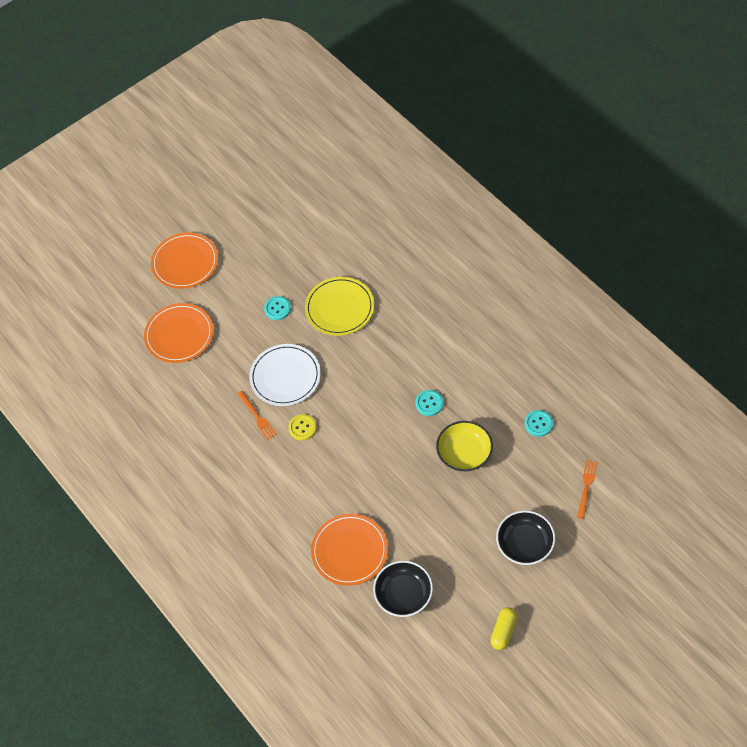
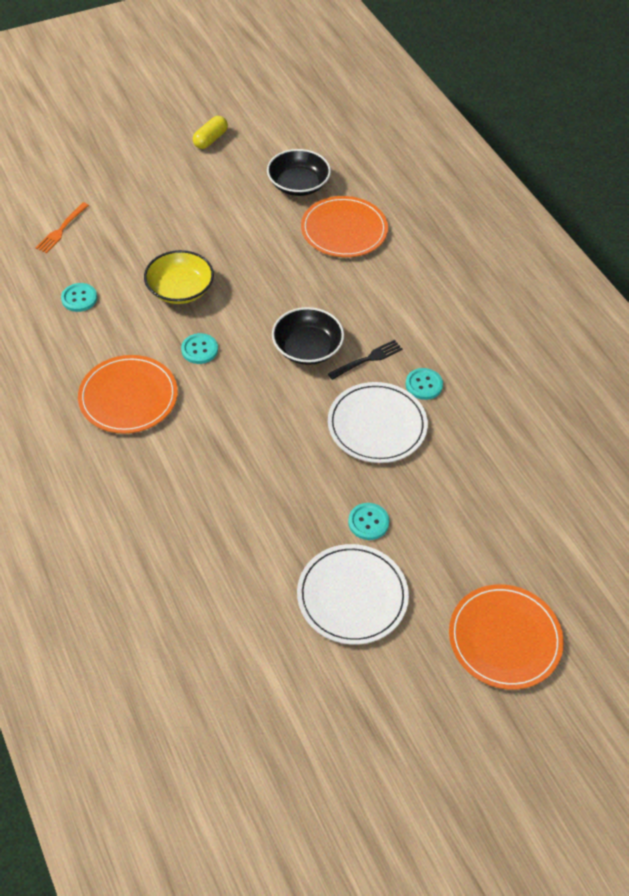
camera: 175 degrees left, 5 degrees down
orange plate [144,303,213,363] -> orange plate moved to [78,355,178,434]
orange fork [237,391,277,440] -> turquoise button [406,368,443,400]
yellow button [288,414,317,441] -> black fork [328,340,403,380]
yellow plate [305,277,374,336] -> none
black bowl [496,510,555,565] -> black bowl moved to [272,307,344,365]
none -> white plate [297,544,409,645]

